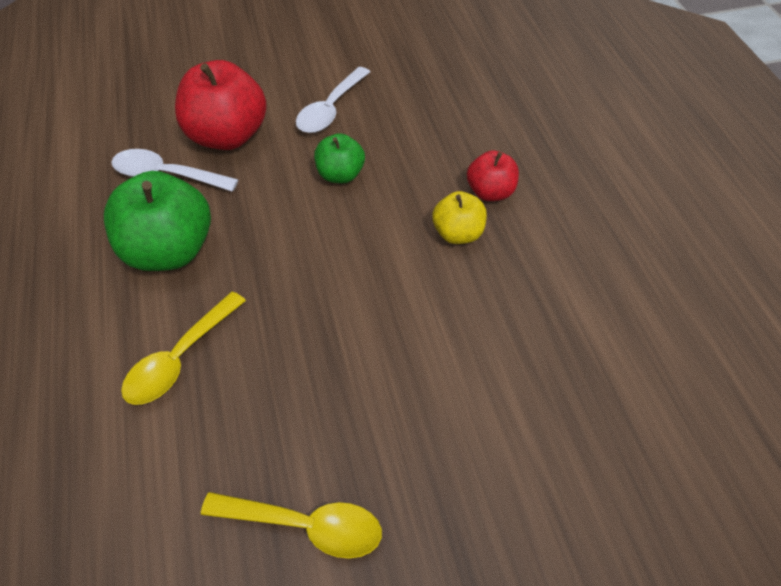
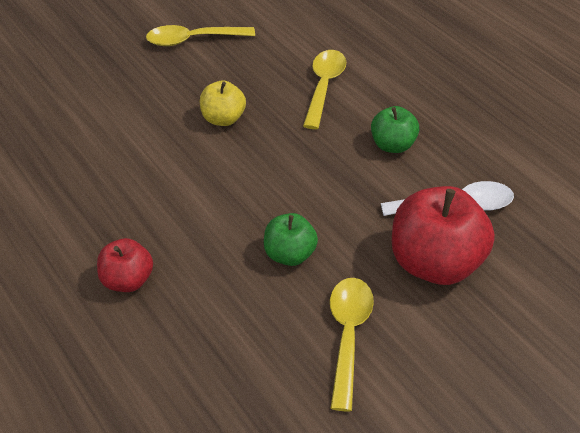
camera: 160 degrees right, 5 degrees down
green apple [104,171,211,271] -> green apple [371,106,419,153], size x0.55
white spoon [296,67,370,133] -> yellow spoon [330,278,374,411]
yellow apple [432,191,487,244] -> yellow apple moved to [200,81,246,126]

